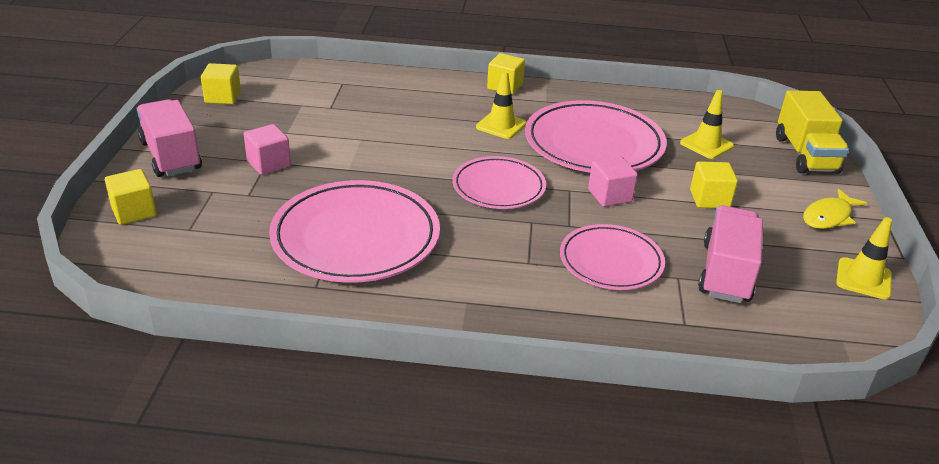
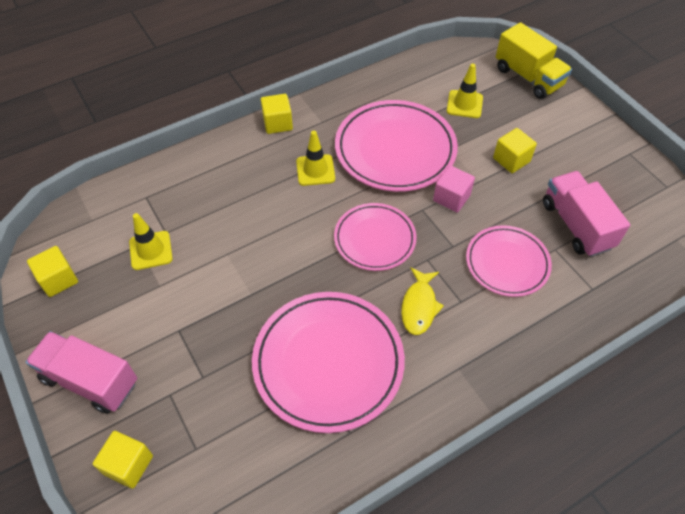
camera: 35 degrees left, 20 degrees up
pink cube [244,124,291,175] -> none
yellow fish [803,189,867,229] -> yellow fish moved to [401,267,444,335]
yellow traffic cone [836,217,892,300] -> yellow traffic cone moved to [129,213,173,270]

